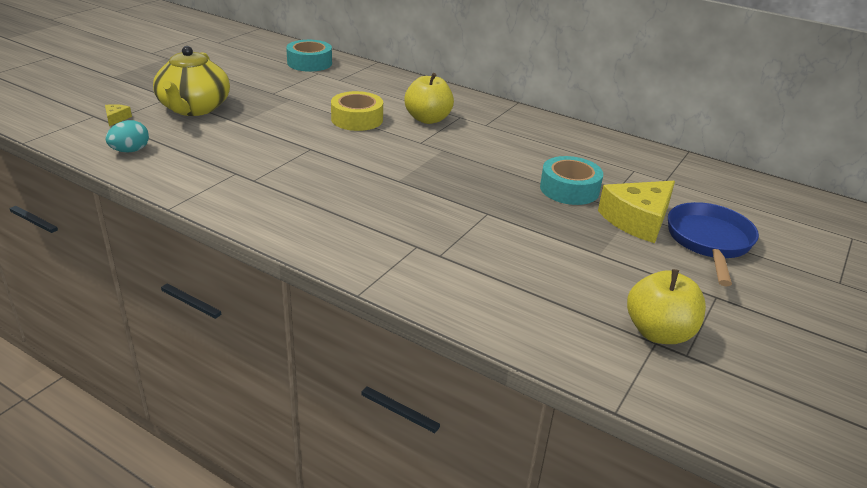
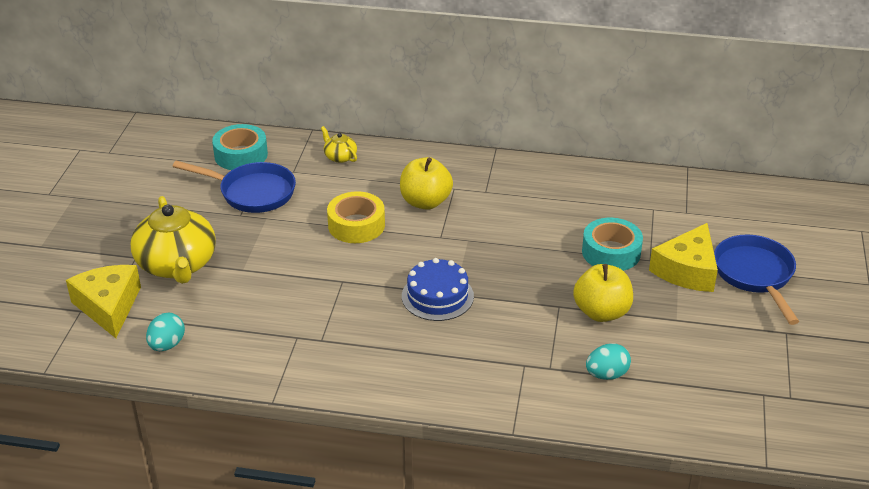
camera: 20 degrees left, 5 degrees up
yellow cheese [105,104,132,126] -> yellow cheese [66,265,141,338], size x2.39
yellow apple [627,269,706,344] -> yellow apple moved to [573,264,633,322]
none -> blue pan [172,161,296,213]
none -> yellow teapot [321,126,357,163]
none -> blue cake [402,258,474,321]
none -> turquoise egg [586,344,631,380]

